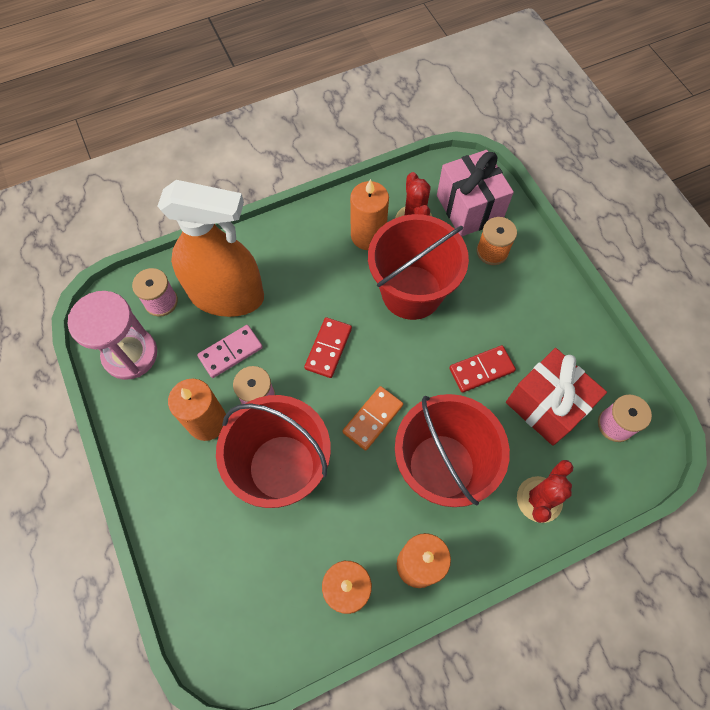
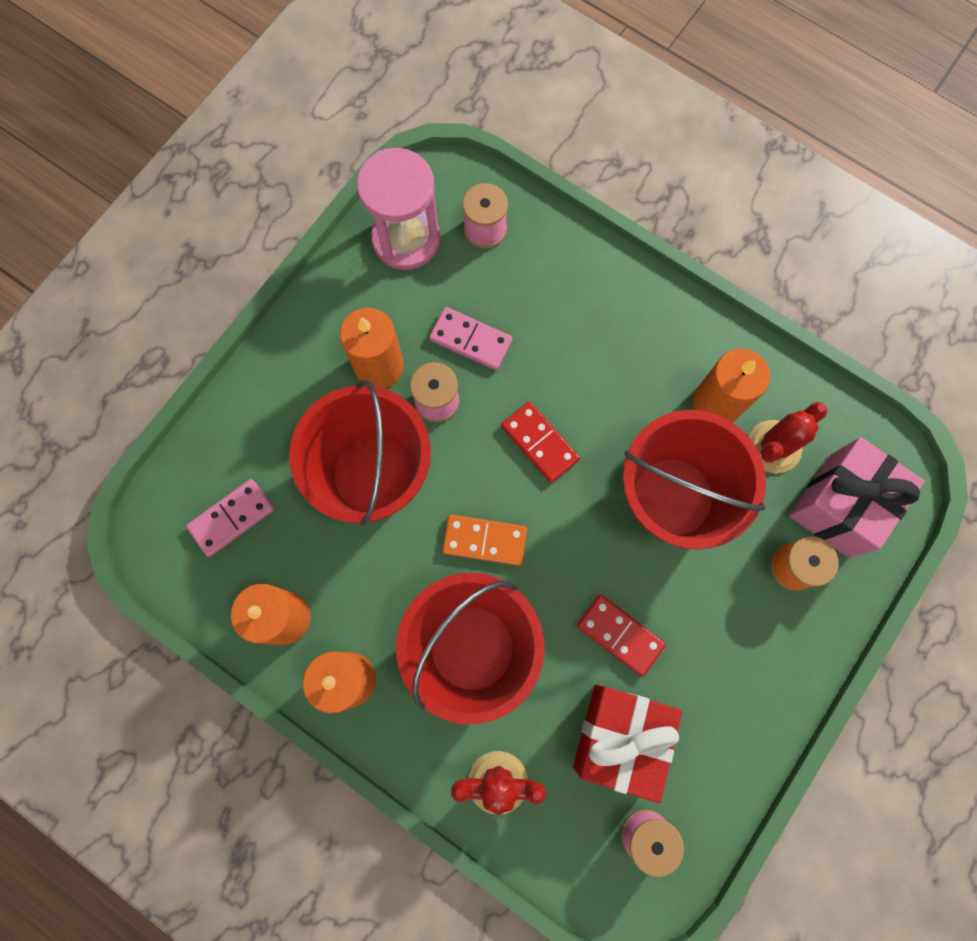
camera: 60 degrees right, 10 degrees up
orange spray bottle [158,180,264,317] -> none
red domino [304,317,352,378] -> red domino turned 60 degrees clockwise [501,401,580,483]
none -> pink domino [186,479,274,557]

